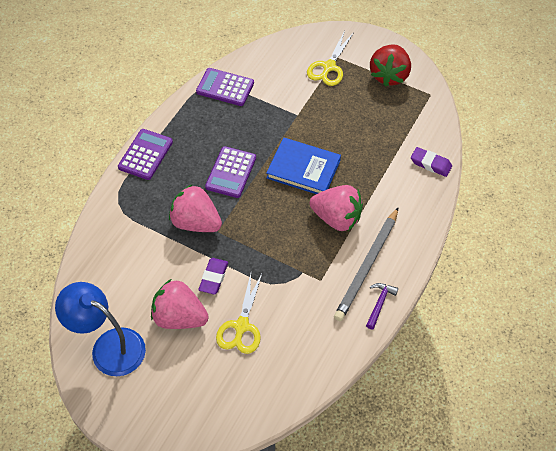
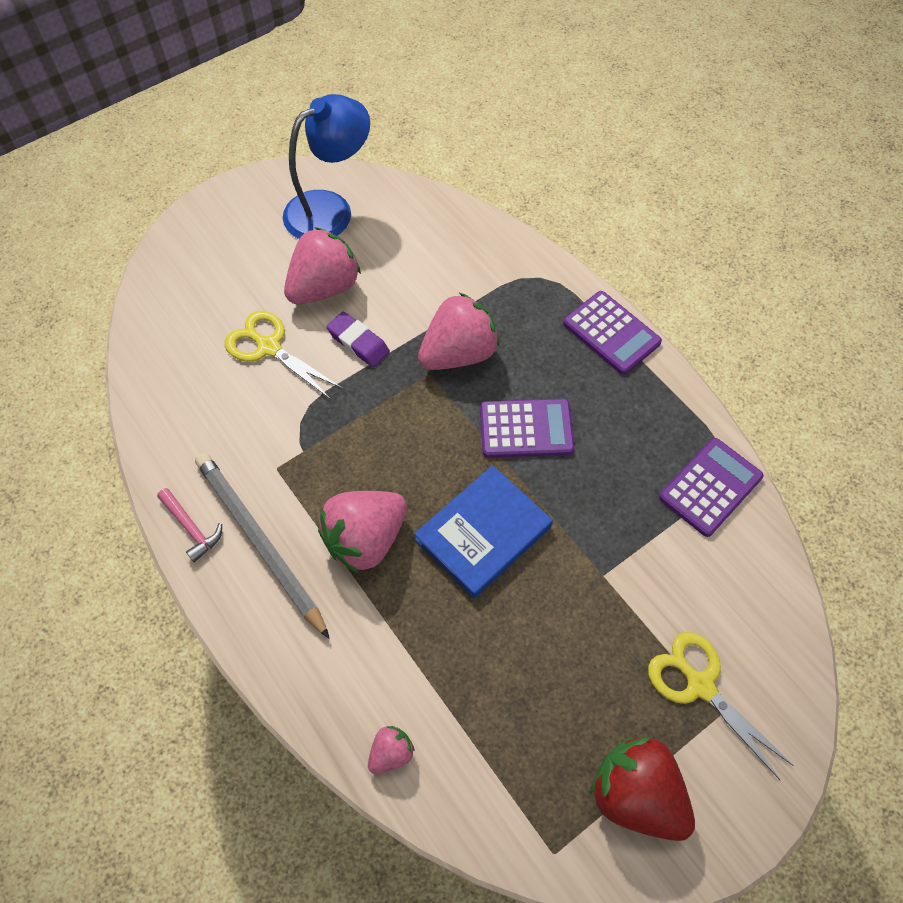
camera: 115 degrees right, 5 degrees up
purple calculator [205,146,256,198] -> purple calculator turned 135 degrees clockwise [480,399,574,458]
purple hammer [366,283,398,329] -> pink hammer [157,488,222,562]
purple eraser [411,147,452,177] -> pink strawberry [368,726,415,774]

